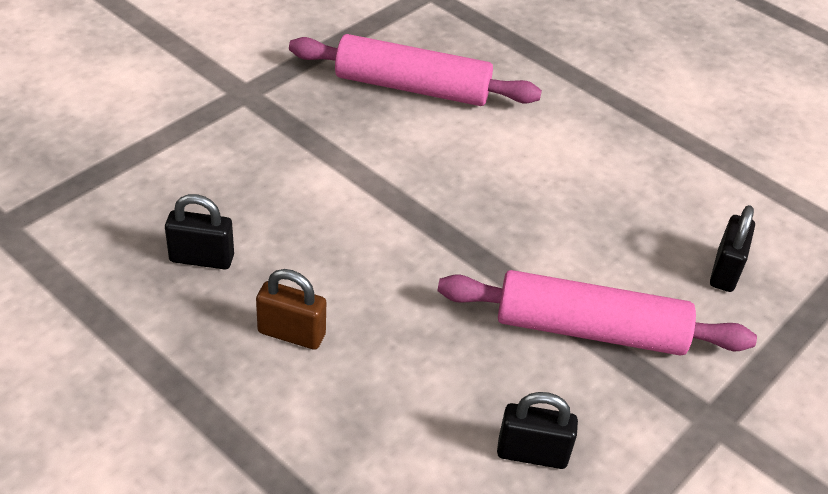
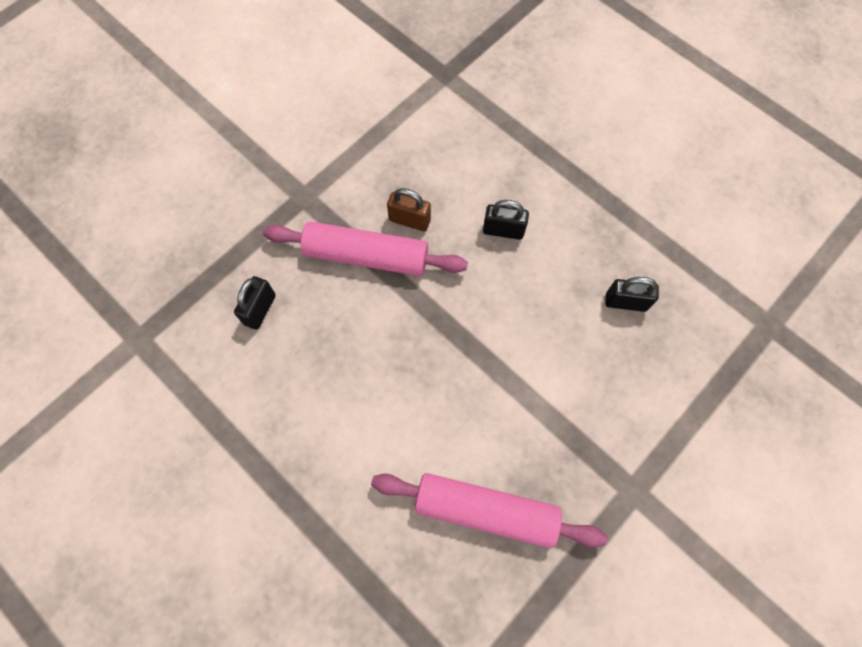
camera: 175 degrees left, 25 degrees up
brown padlock [256,269,326,350] -> brown padlock moved to [387,188,431,231]
black padlock [497,392,578,469] -> black padlock moved to [483,200,529,240]

